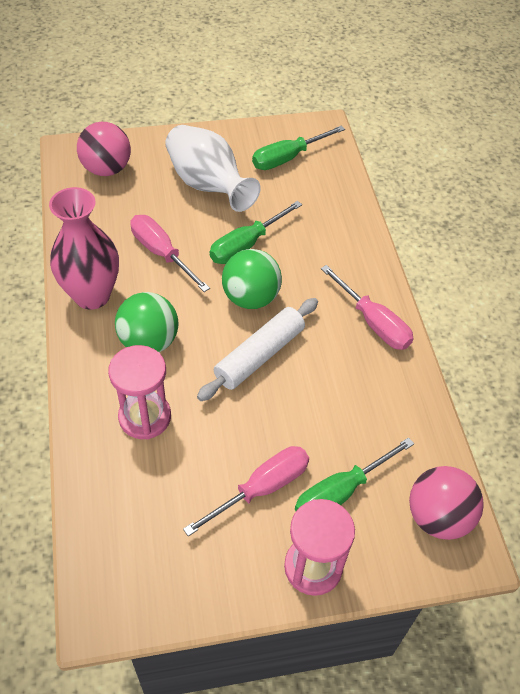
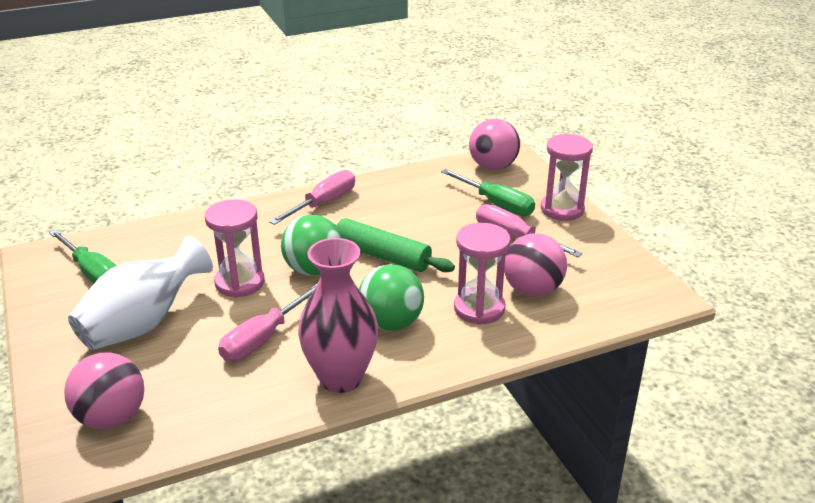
camera: 100 degrees left, 20 degrees down
white rolling pin [197,298,318,401] -> green rolling pin [333,218,455,272]
green screwdriver [210,201,302,264] -> pink hourglass [205,199,264,298]
none -> pink ball [504,233,567,297]

